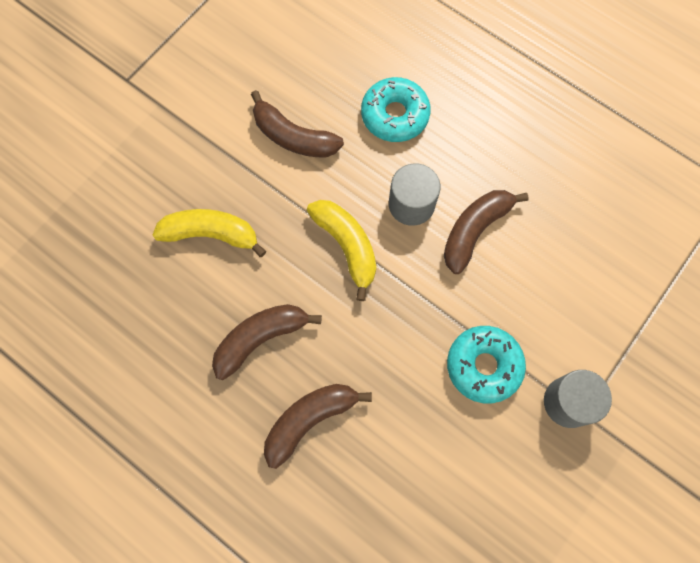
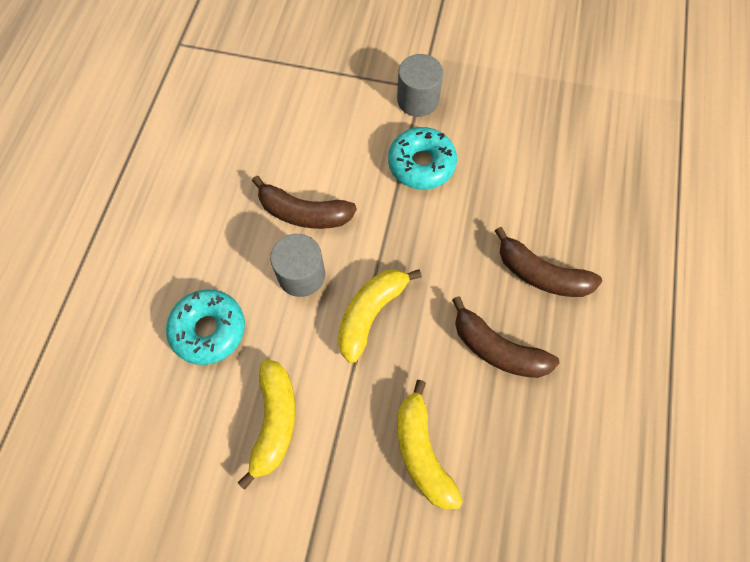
camera: 115 degrees left, 5 degrees down
brown banana [251,90,344,158] -> yellow banana [238,359,295,490]

